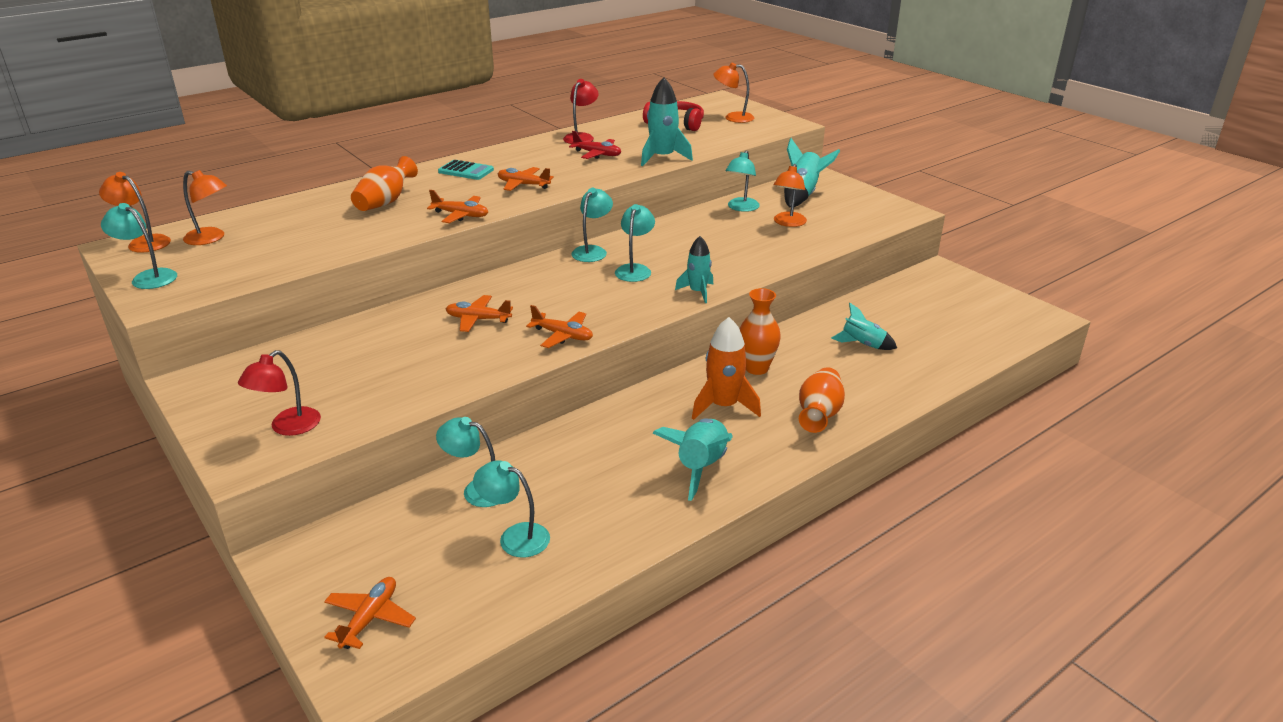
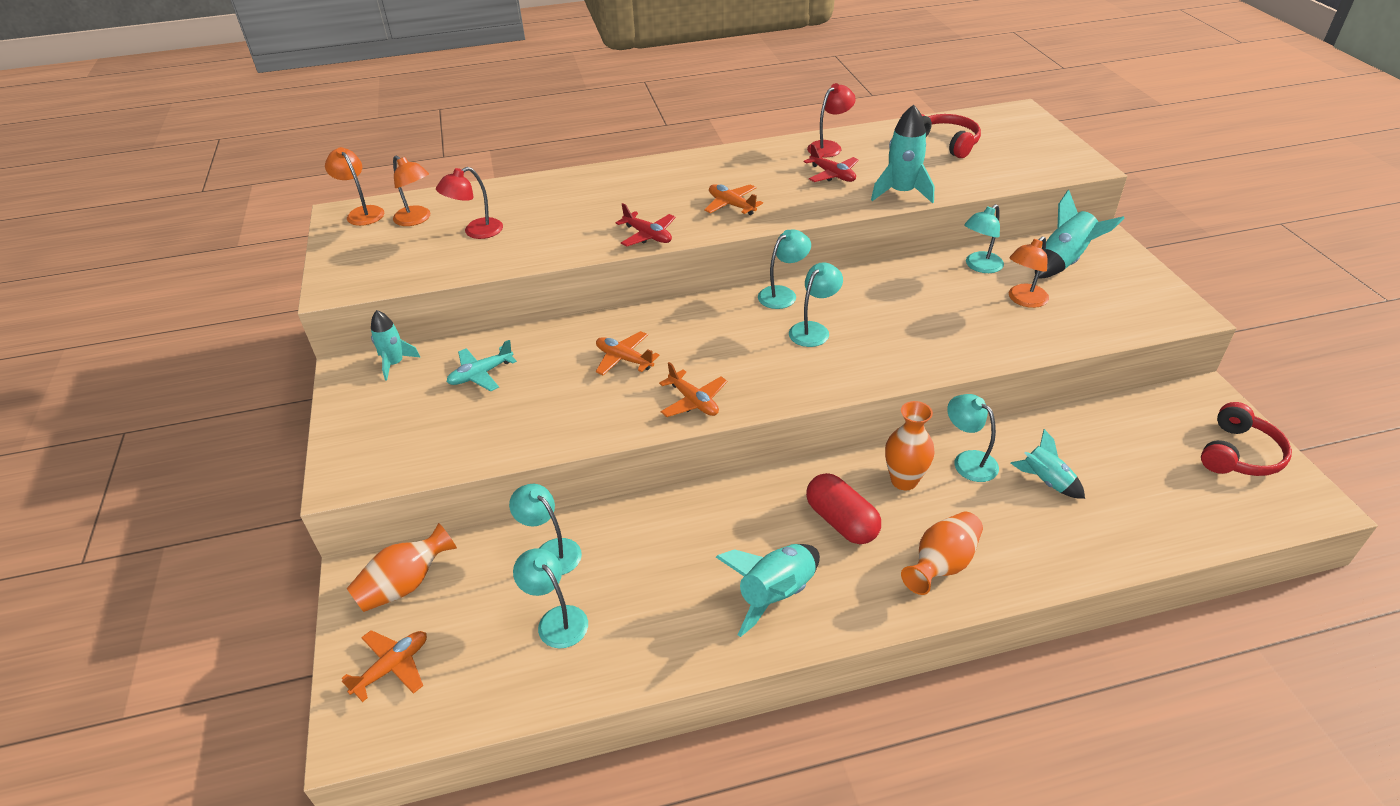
camera: 25 degrees right, 10 degrees up
turquoise lamp [101,203,177,289] -> turquoise lamp moved to [947,394,999,482]
red lamp [238,350,321,436] -> red lamp moved to [436,167,503,239]
orange vase [351,156,418,211] -> orange vase moved to [346,523,457,612]
orange plane [427,190,488,223] -> red plane [616,203,676,247]
turquoise calculator [438,160,494,180] -> none
turquoise rocket [675,236,713,303] -> turquoise rocket moved to [371,310,421,381]
orange rocket [692,317,761,420] -> red capsule [806,473,881,544]
orange lamp [713,63,754,123] -> none
none -> turquoise plane [447,340,517,391]
none -> red headphones [1201,402,1292,476]

